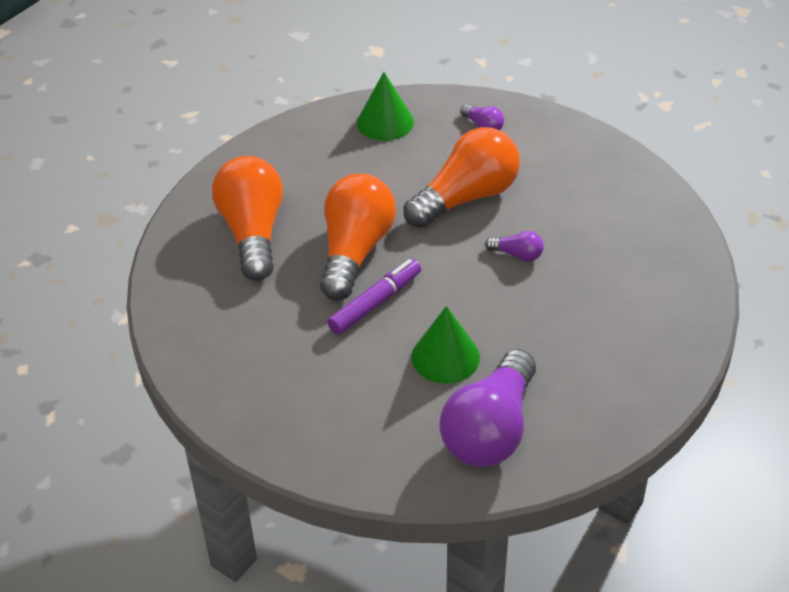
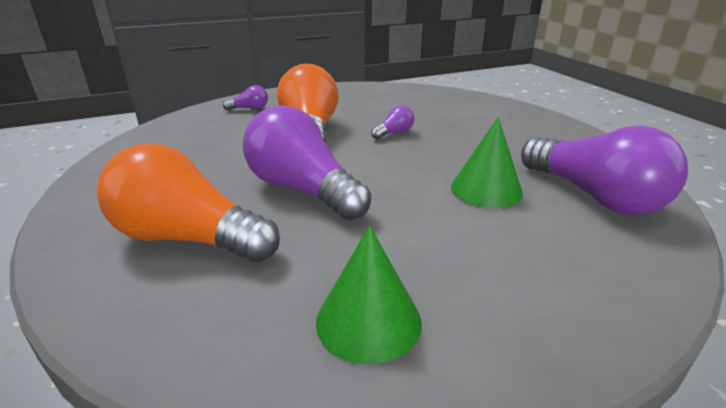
camera: 60 degrees left, 15 degrees down
orange light bulb [320,174,396,300] -> purple light bulb [243,105,371,220]
purple marker [328,259,421,335] -> none
green cone [357,72,414,141] -> green cone moved to [316,226,422,364]

